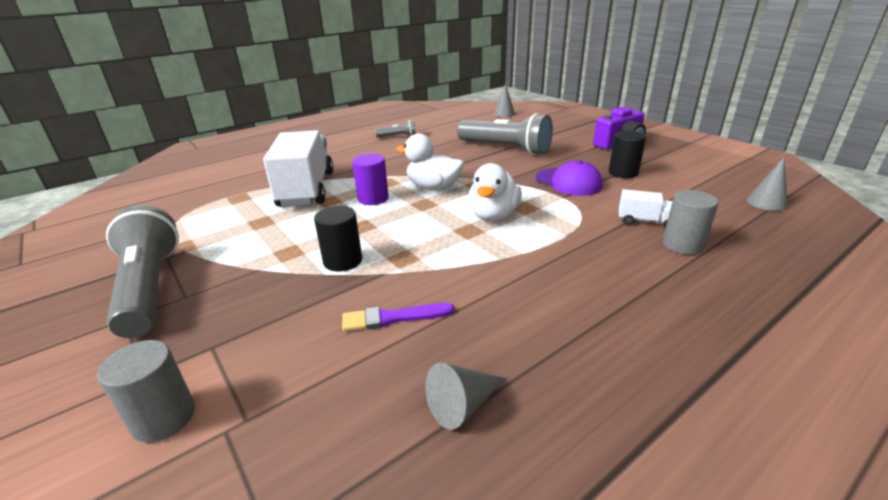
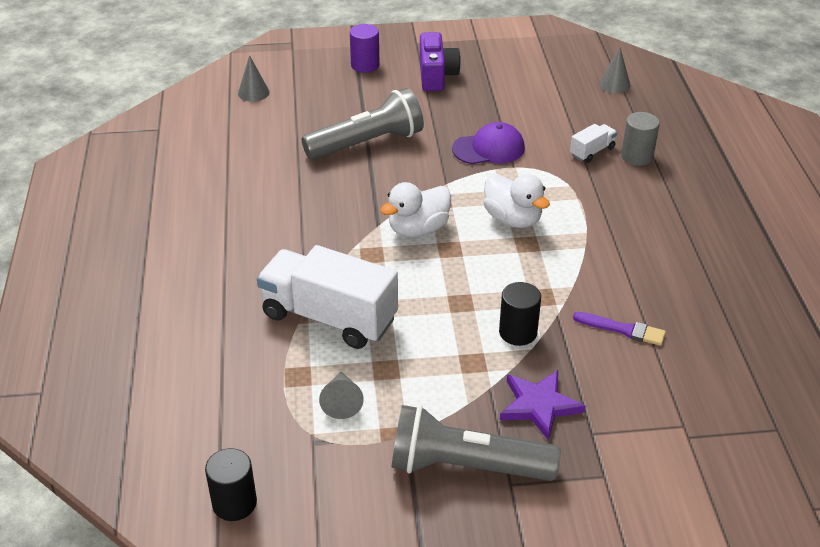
camera: 60 degrees left, 10 degrees up
grey cylinder [97,340,195,442] -> none
purple brush [342,303,454,331] -> purple brush turned 90 degrees counterclockwise [573,312,666,346]
purple cylinder [352,154,389,205] -> purple cylinder moved to [350,24,380,73]
grey flashlight [375,120,416,137] -> none
grey cone [425,363,507,430] -> grey cone moved to [319,372,364,419]
black cylinder [609,131,646,178] -> black cylinder moved to [205,448,257,521]
none -> purple star [500,370,585,441]

